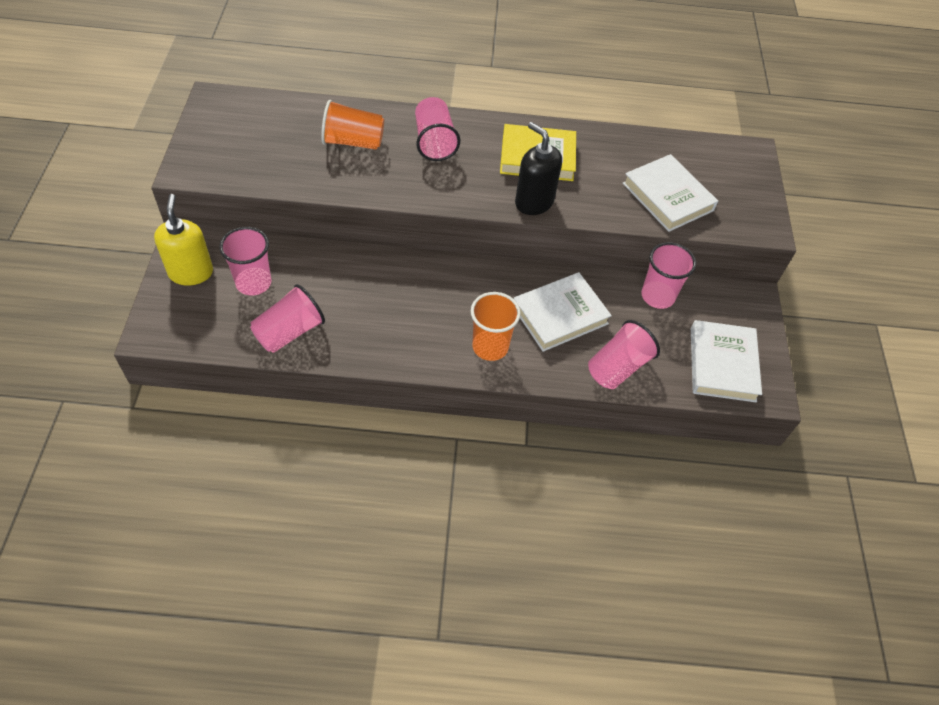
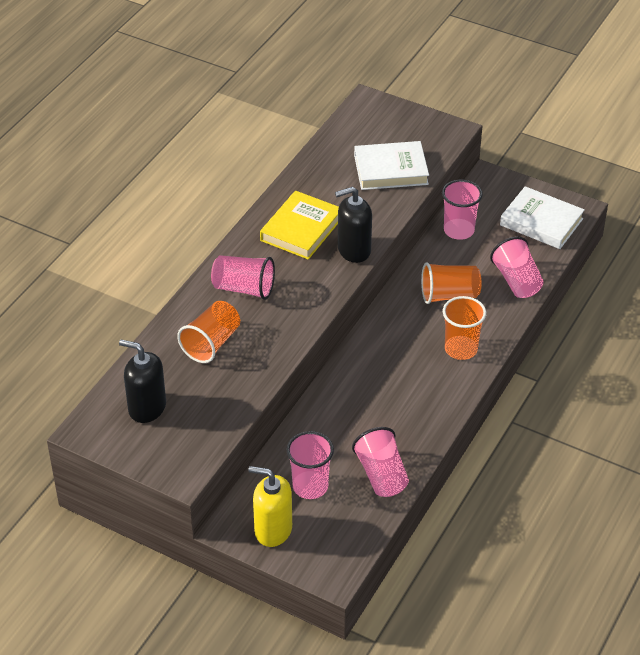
camera: 60 degrees left, 10 degrees down
white book [514,272,612,352] -> orange cup [421,262,481,304]
none -> black soap dispenser [119,340,166,423]

